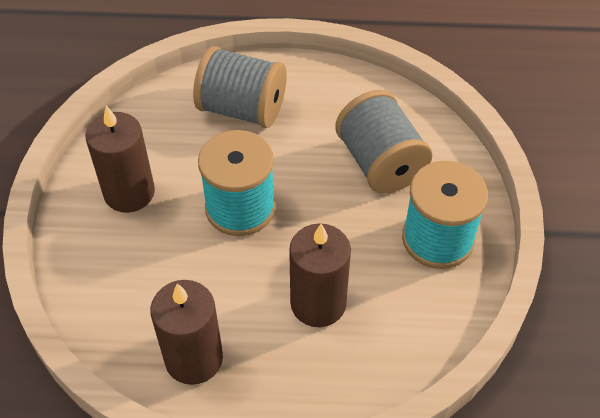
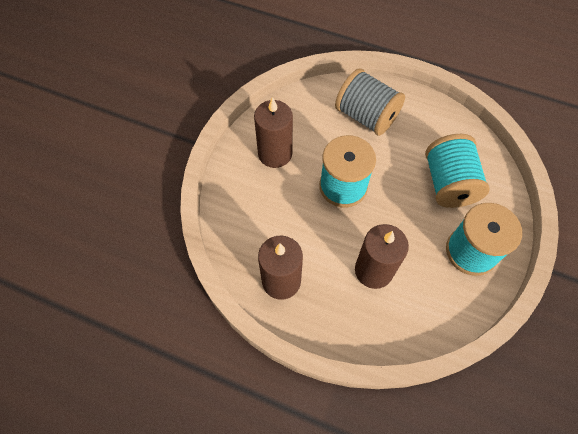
camera: 20 degrees right, 10 degrees up
grey spool [335,90,433,193] -> turquoise spool [425,134,490,208]

